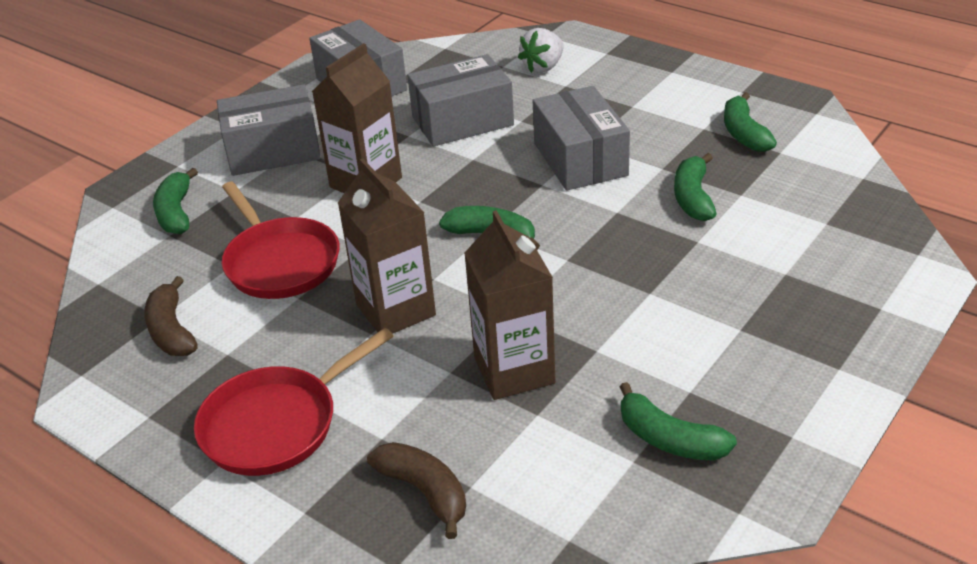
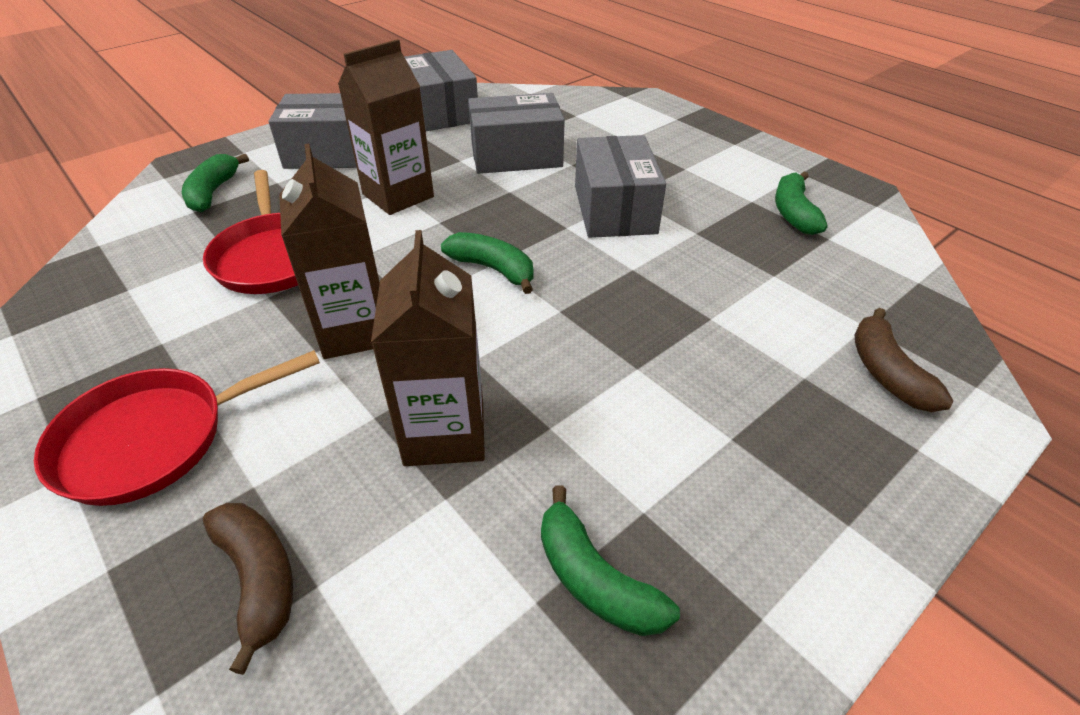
camera: 10 degrees right, 5 degrees up
brown banana [144,276,198,356] -> brown banana moved to [854,308,953,412]
white strawberry [518,28,563,73] -> none
green banana [674,153,717,221] -> none

